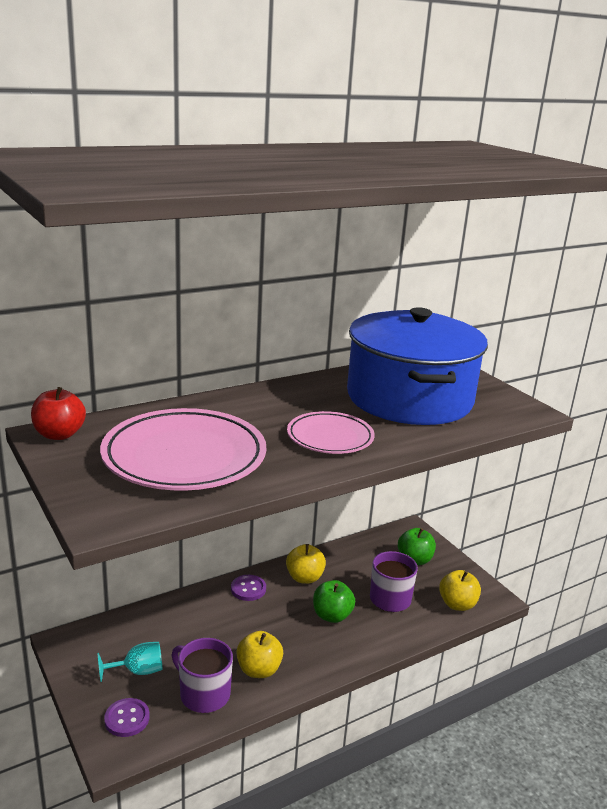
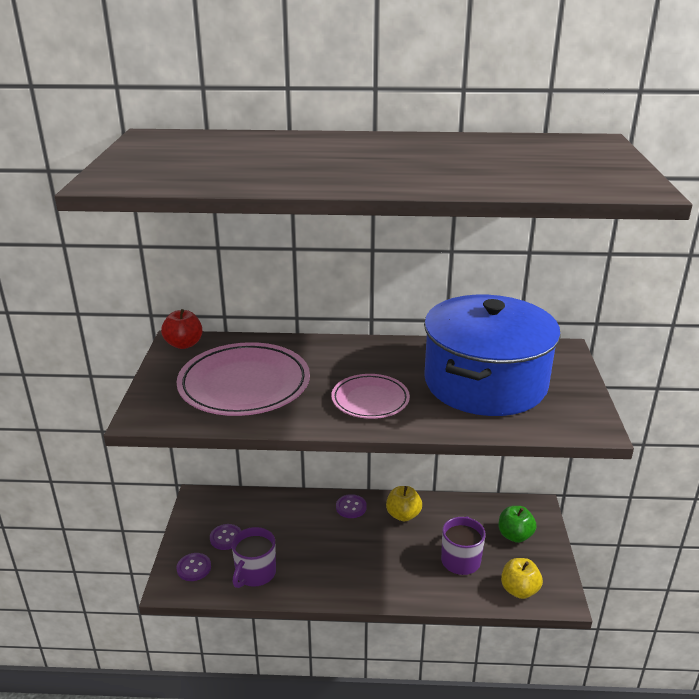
camera: 35 degrees right, 5 degrees up
turquoise goblet [97,642,162,682] -> purple button [210,524,241,550]
purple mug [172,638,233,713] -> purple mug turned 135 degrees counterclockwise [232,527,276,588]
yellow apple [236,631,283,678] -> none
green apple [313,580,355,623] -> none

